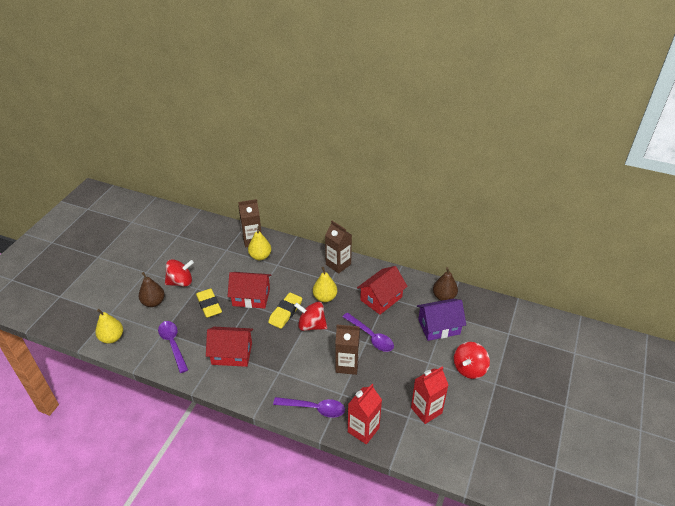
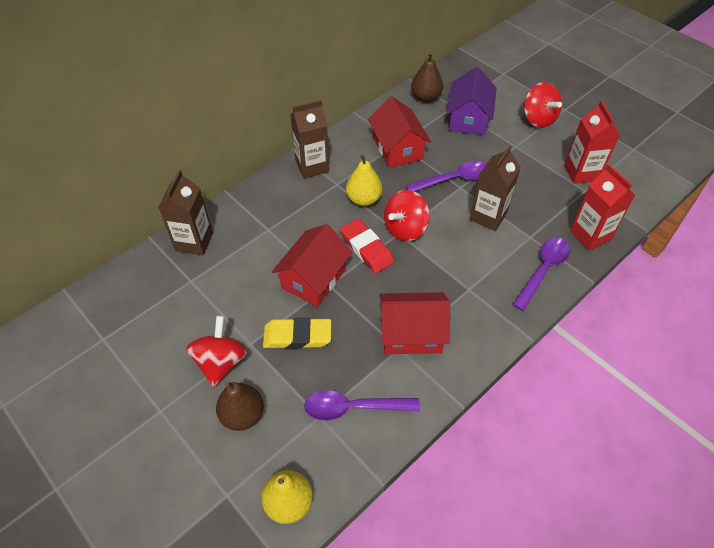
camera: 65 degrees left, 10 degrees up
red house [206,327,253,367] -> red house turned 60 degrees clockwise [379,292,450,354]
yellow pear [248,226,271,260] -> none
yellow eraser [268,292,302,329] -> red eraser [340,219,394,273]

